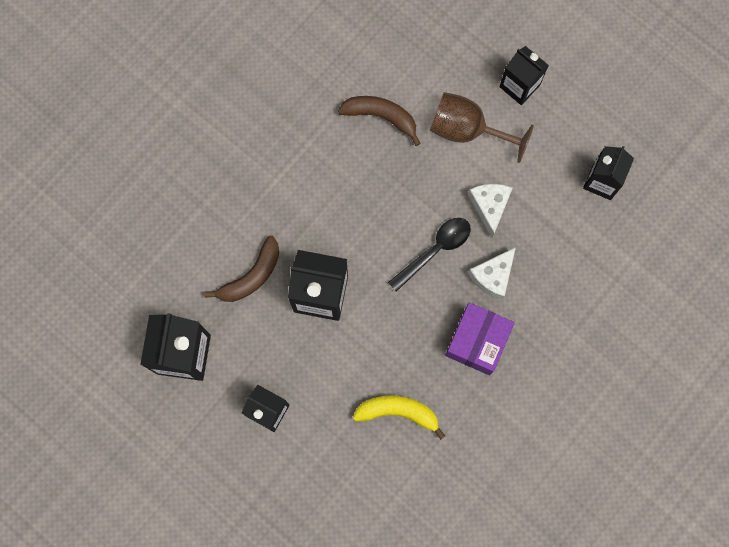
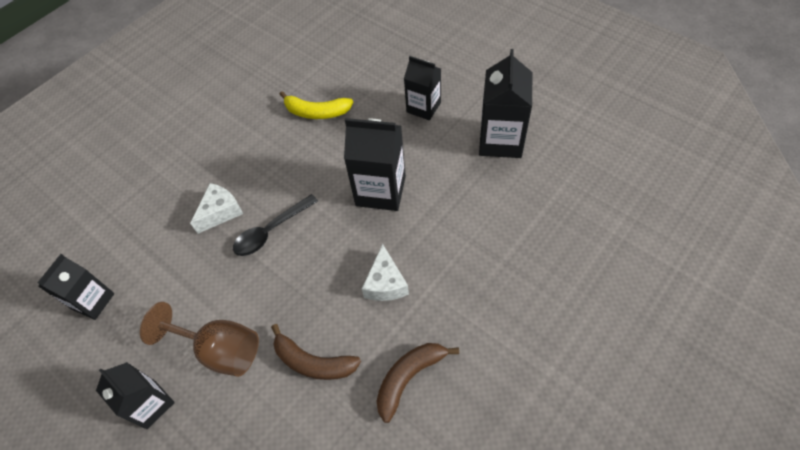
camera: 175 degrees left, 20 degrees down
brown banana [204,235,279,302] -> brown banana moved to [377,343,459,423]
purple box [445,303,515,375] -> none
white cheese [468,184,513,238] -> white cheese moved to [362,244,409,301]

